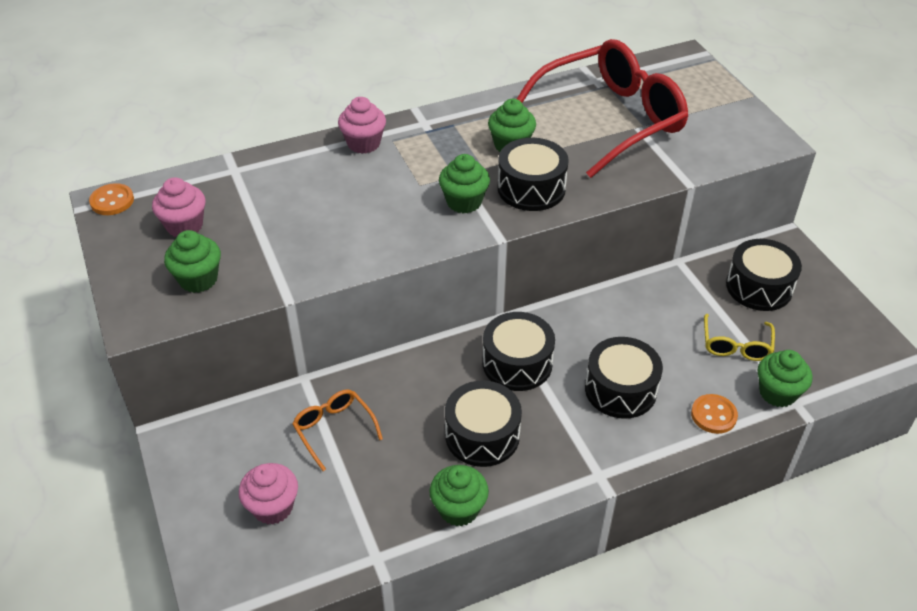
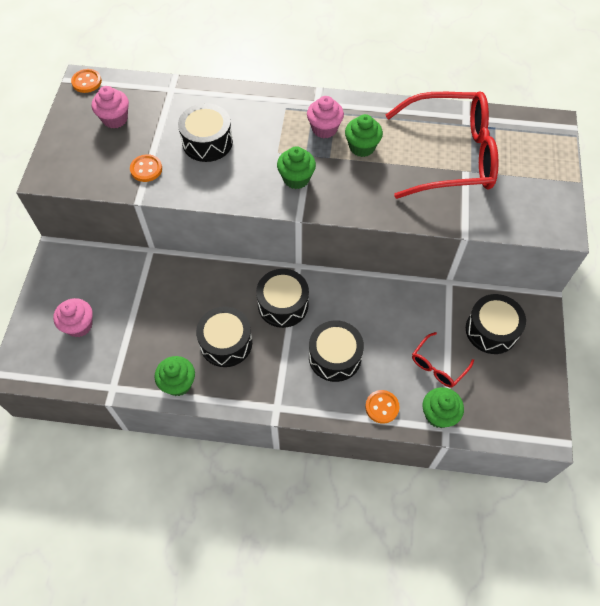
camera: 30 degrees right, 15 degrees up
green cupcake [164,230,221,293] -> none
orange glasses [292,389,383,471] -> none
pink cupcake [338,97,386,154] -> pink cupcake moved to [307,96,344,138]
black drum [498,138,569,211] -> black drum moved to [178,103,233,162]
yellow glasses [704,314,775,361] -> red glasses [412,332,474,387]
none -> orange button [130,154,162,182]

